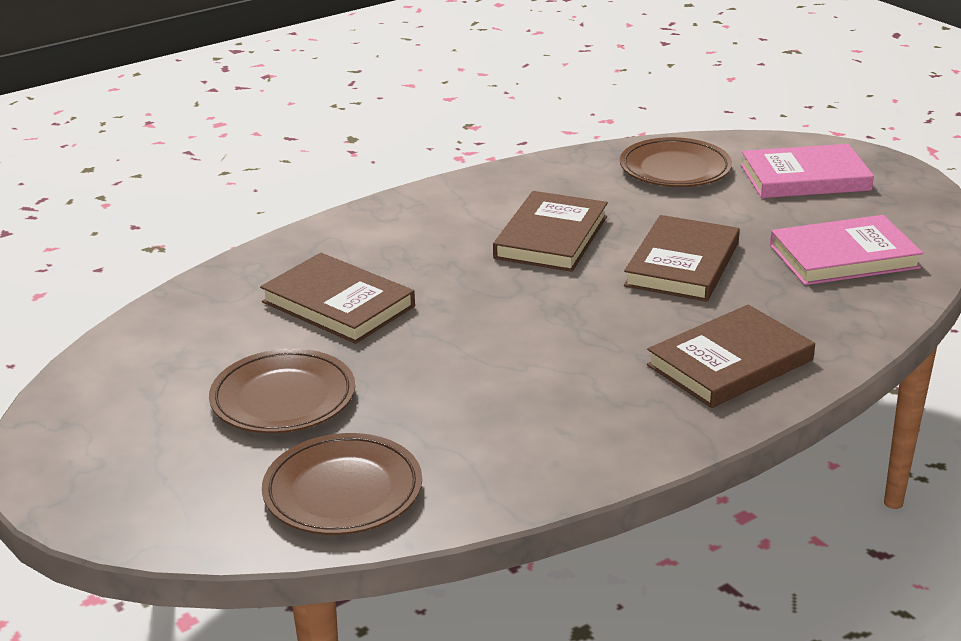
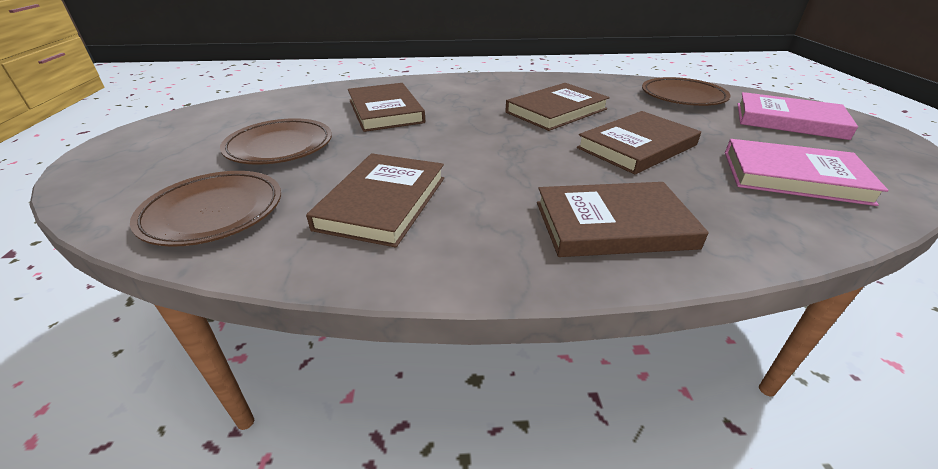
camera: 30 degrees right, 5 degrees up
none -> brown book [306,153,444,248]

